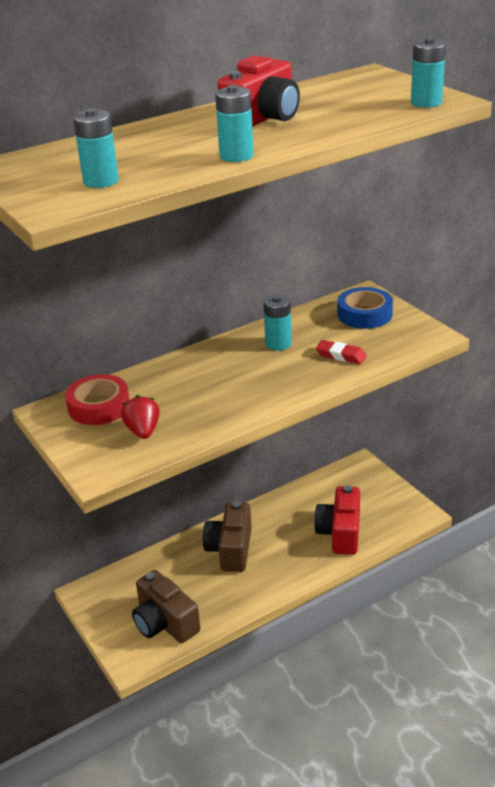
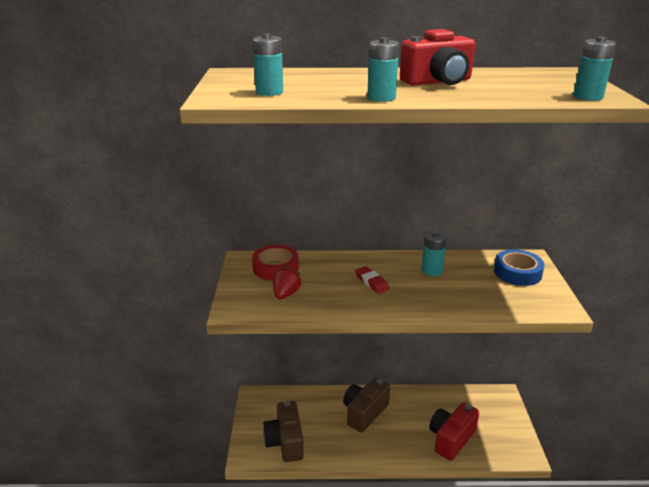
camera: 30 degrees right, 5 degrees down
red eraser [316,340,367,364] -> red eraser moved to [355,266,390,294]

